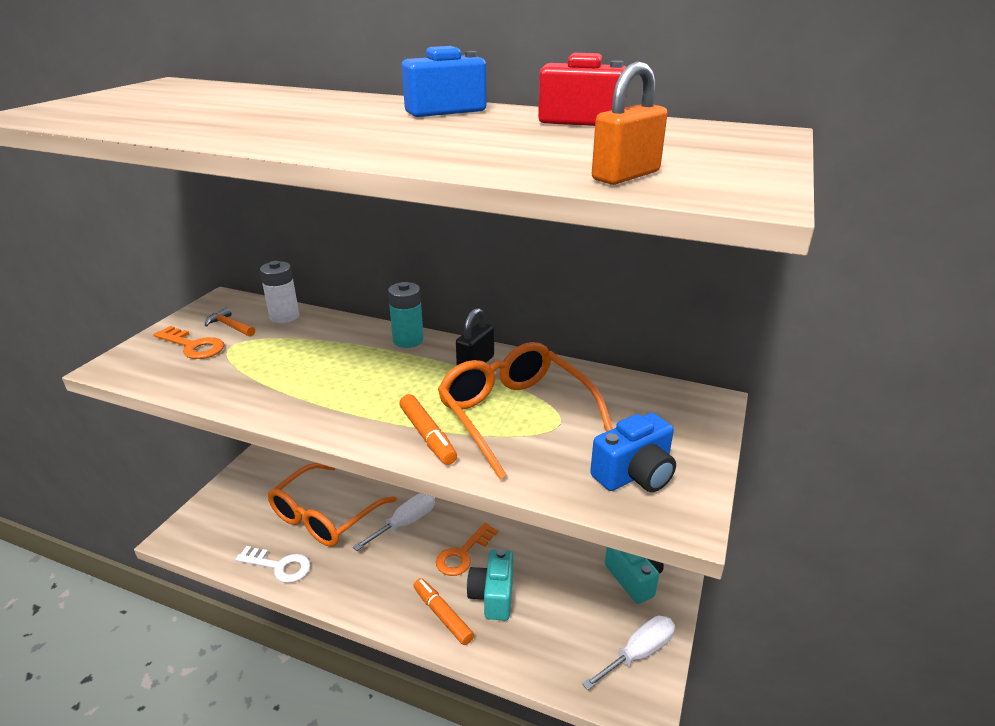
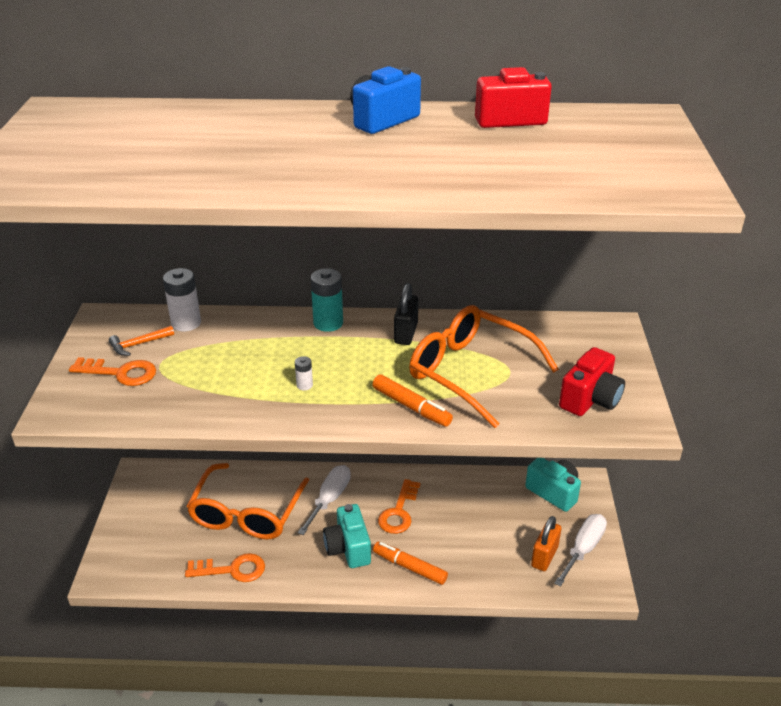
camera: 20 degrees left, 5 degrees up
orange hammer [205,307,255,337] -> orange hammer turned 45 degrees counterclockwise [109,326,174,356]
white key [235,546,311,583] -> orange key [185,553,265,582]
turquoise camera [467,549,514,621] -> turquoise camera moved to [323,504,371,568]
blue camera [590,413,676,492] -> red camera [559,347,625,416]
orange padlock [592,61,667,185] -> orange padlock moved to [531,516,561,571]
none -> white battery [295,356,313,390]

